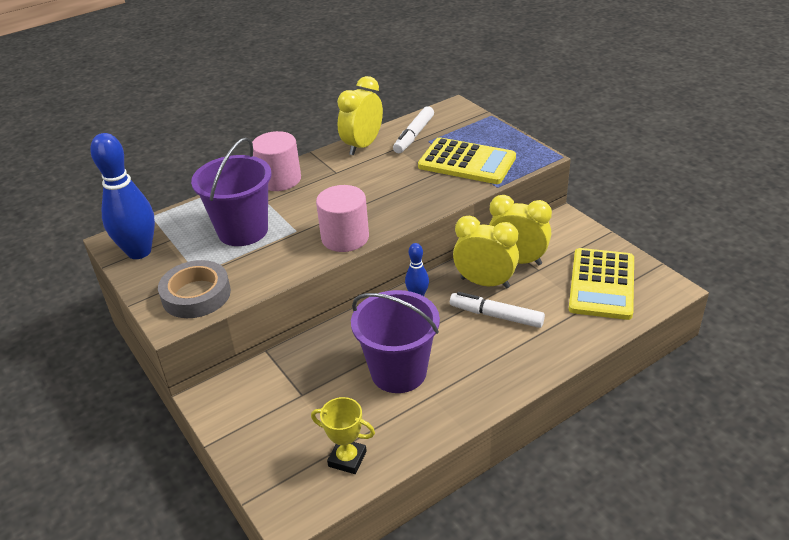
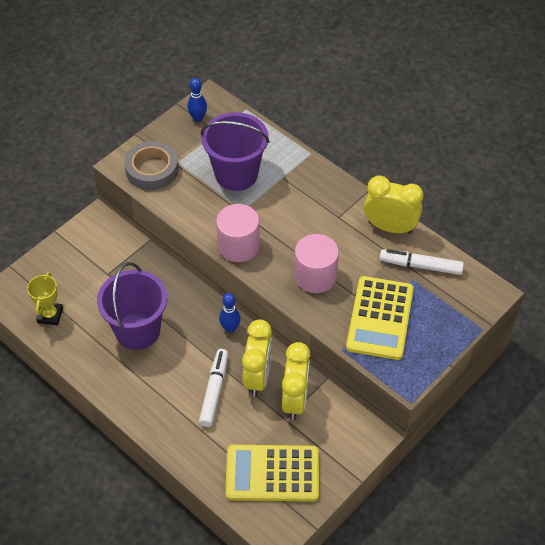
camera: 75 degrees right, 15 degrees up
blue bowling pin [90,133,155,259] -> blue bowling pin [188,78,207,122], size x0.50
pink cylinder [252,131,301,191] -> pink cylinder moved to [294,234,339,293]

